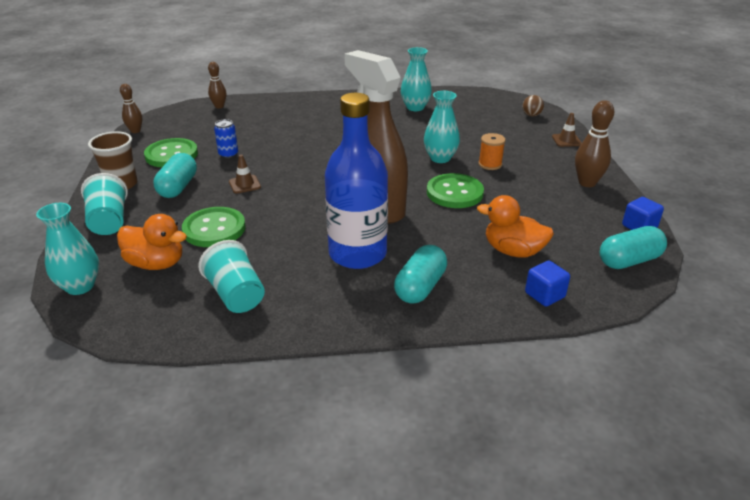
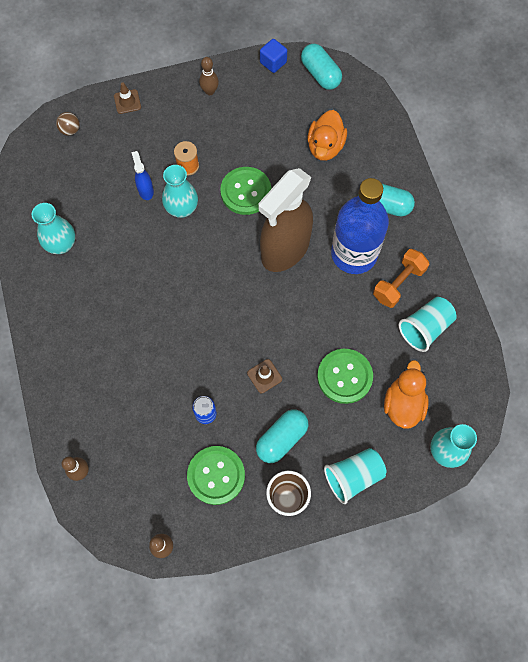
camera: 100 degrees left, 35 degrees up
turquoise capsule [153,153,197,198] -> turquoise capsule turned 45 degrees counterclockwise [256,409,308,463]
blue cube [525,261,570,307] -> none
brown bowling pin [575,100,614,187] -> brown bowling pin [199,57,219,95], size x0.65
none -> blue spray bottle [132,151,154,200]
none -> orange dumbbell [373,249,429,308]

